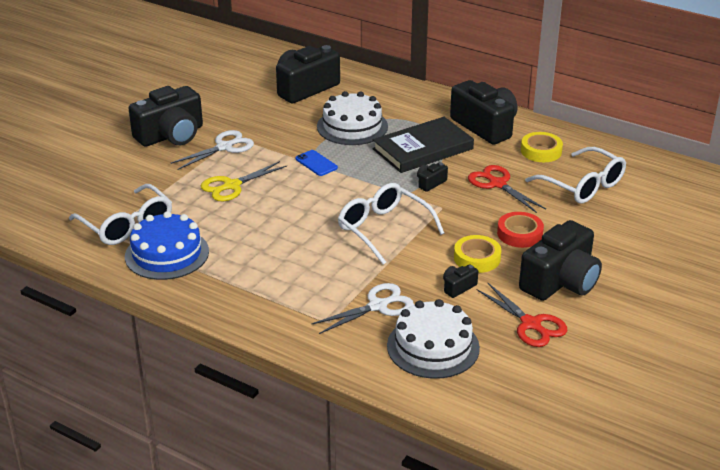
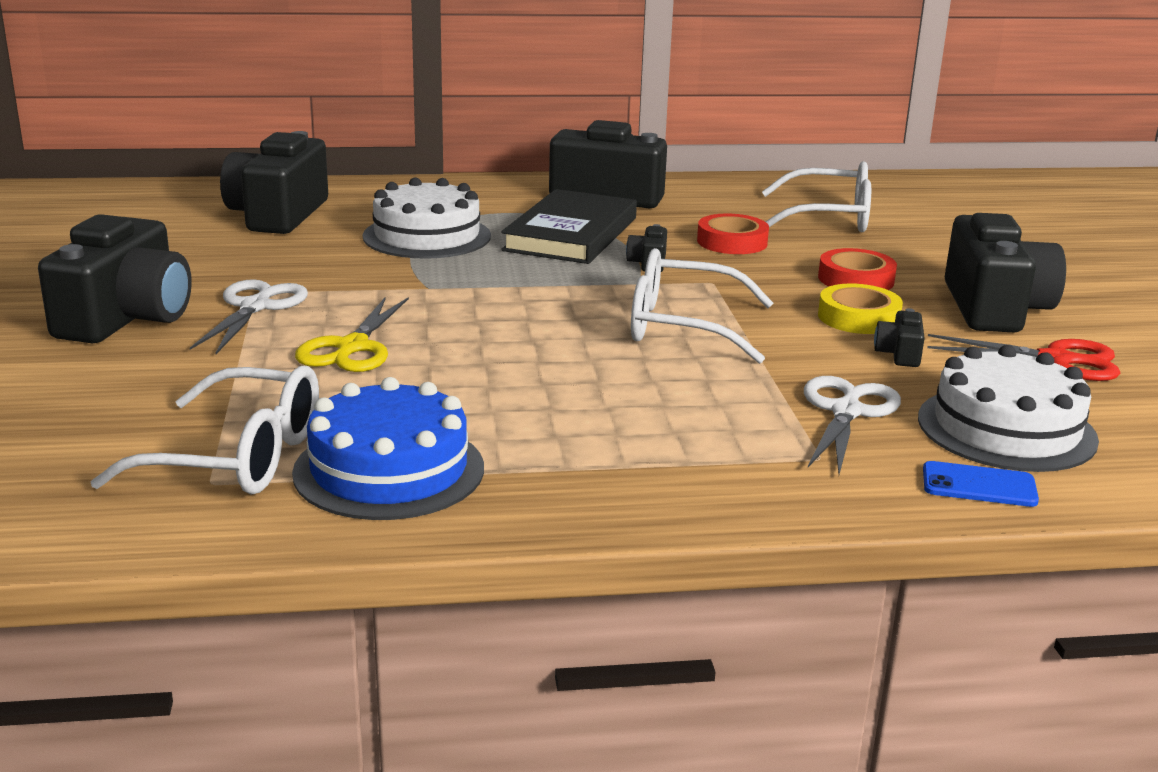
camera: 40 degrees left, 10 degrees down
blue phone [296,150,338,176] -> blue phone moved to [923,461,1039,507]
red scissors [468,165,546,213] -> red tape [697,214,769,254]
yellow tape [521,132,563,162] -> none

